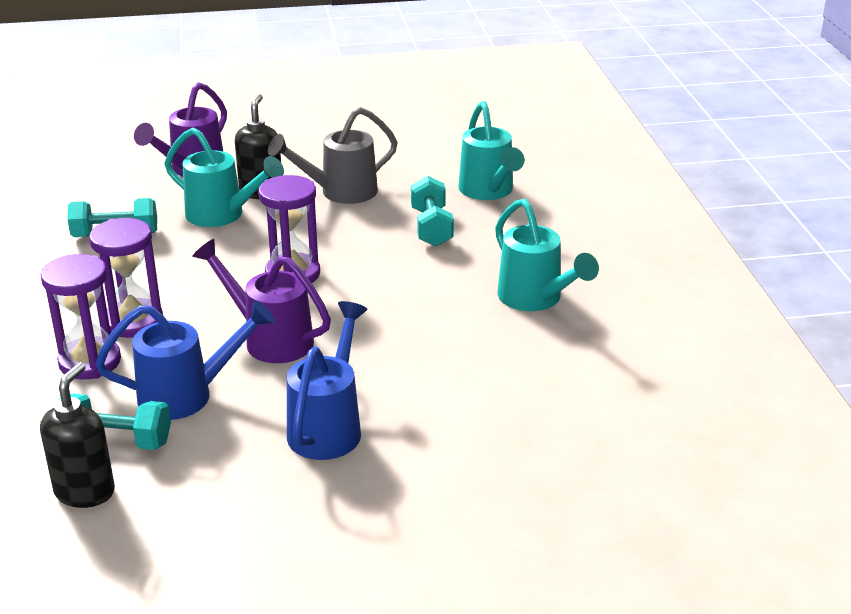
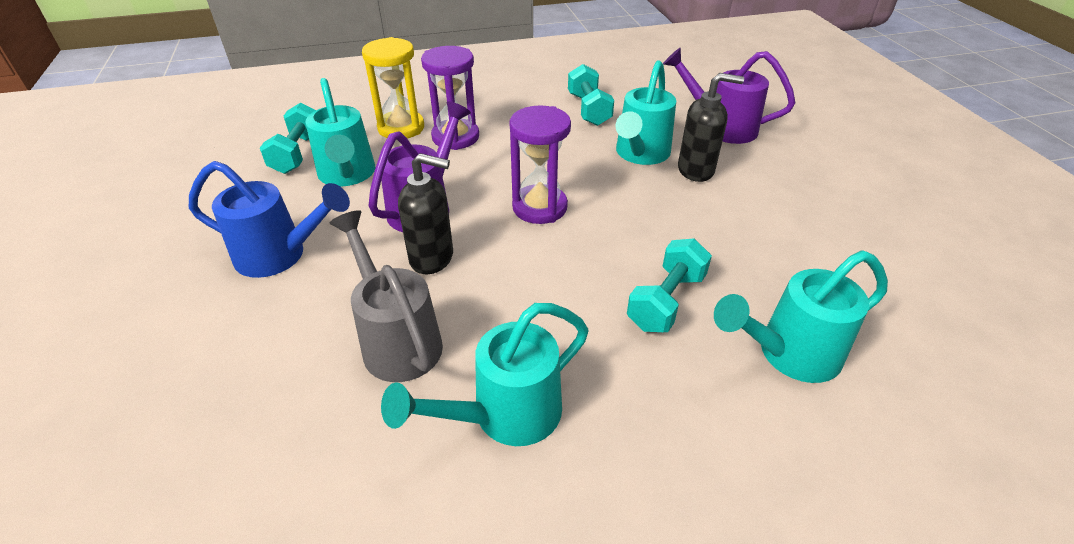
camera: 85 degrees right, 10 degrees up
black soap dispenser [40,362,115,508] -> black soap dispenser moved to [398,153,453,274]
purple hourglass [41,254,121,379] -> yellow hourglass [362,37,424,139]
blue watering can [95,300,275,420] -> turquoise watering can [306,78,375,186]
grey watering can [268,107,398,204] -> grey watering can moved to [330,210,443,382]
turquoise dumbbell [411,176,454,246] -> turquoise dumbbell turned 45 degrees counterclockwise [627,238,712,332]

